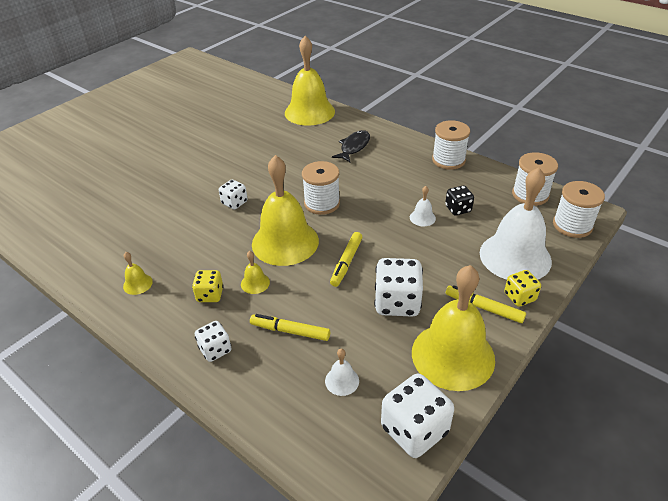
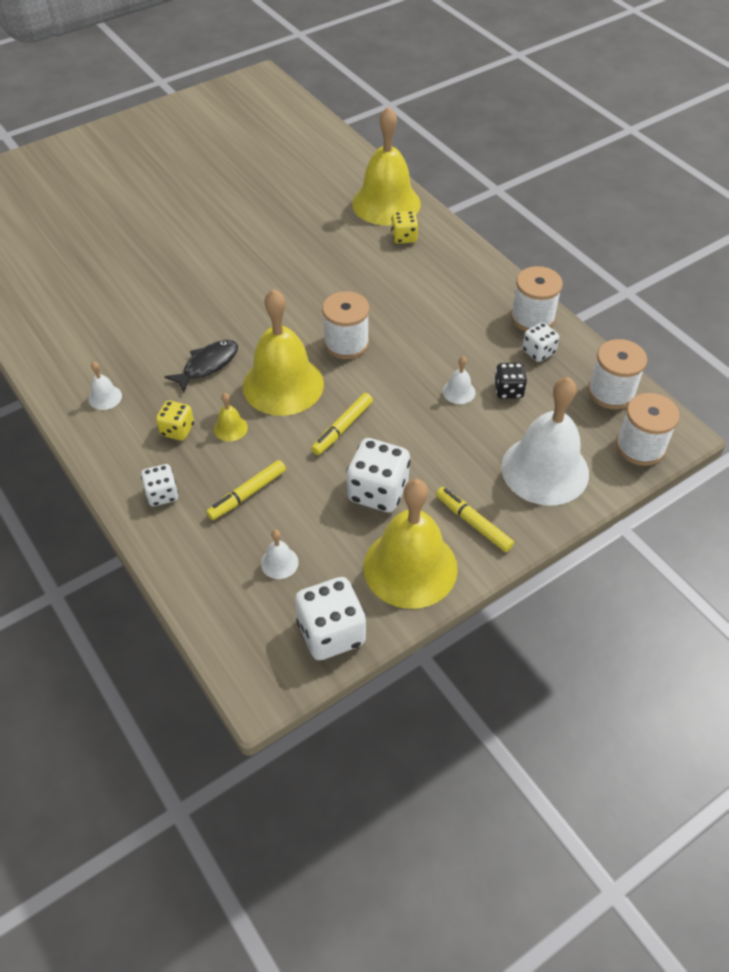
camera: 15 degrees right, 10 degrees up
yellow bell [123,252,153,295] -> white bell [89,362,122,410]
white dice [219,180,248,210] -> white dice moved to [522,322,559,362]
yellow marker [250,314,330,341] -> yellow marker turned 75 degrees counterclockwise [206,460,286,520]
black fish [332,130,370,163] -> black fish moved to [165,340,238,392]
yellow dice [504,270,541,307] -> yellow dice moved to [391,211,419,244]

